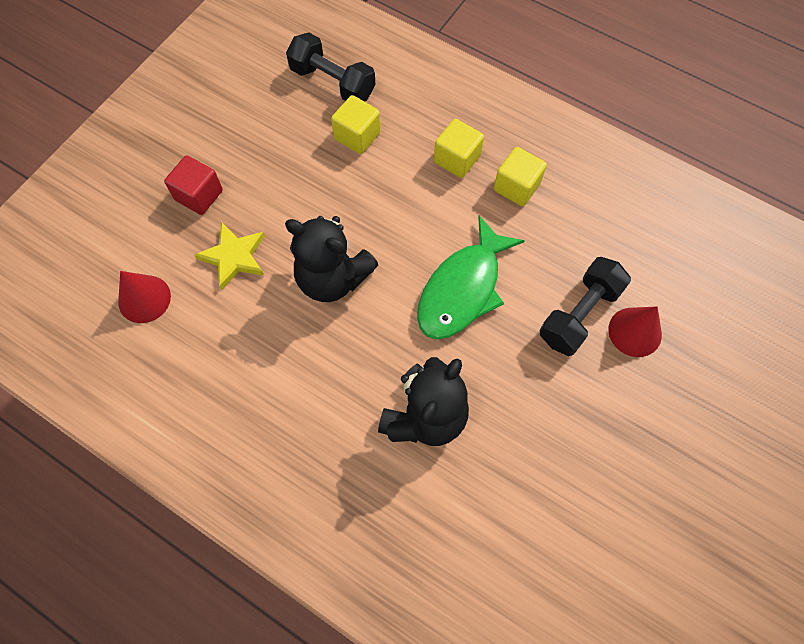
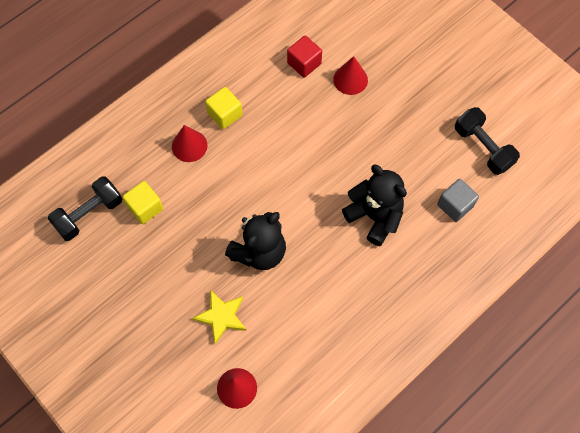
camera: 75 degrees left, 0 degrees up
red cube [164,155,223,215] -> red cube moved to [287,36,322,78]
green fish [417,216,525,339] -> none
yellow cube [434,119,484,178] -> red cone [172,125,207,162]
black dumbbell [540,257,631,356] -> black dumbbell moved to [455,107,520,175]
none -> grey cube [437,179,479,222]

